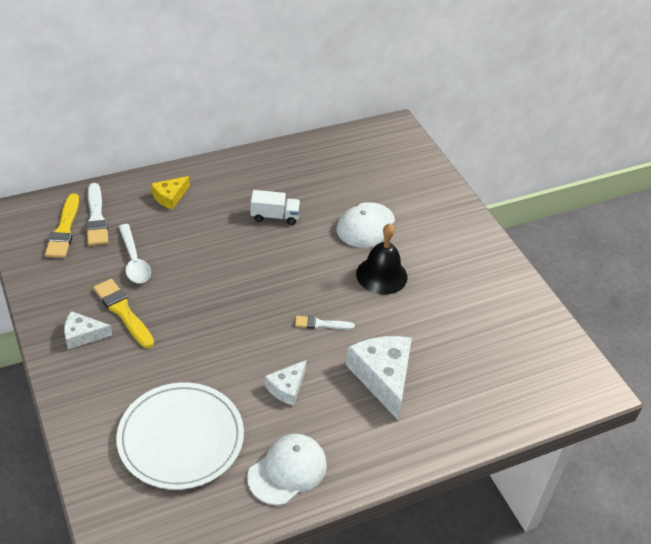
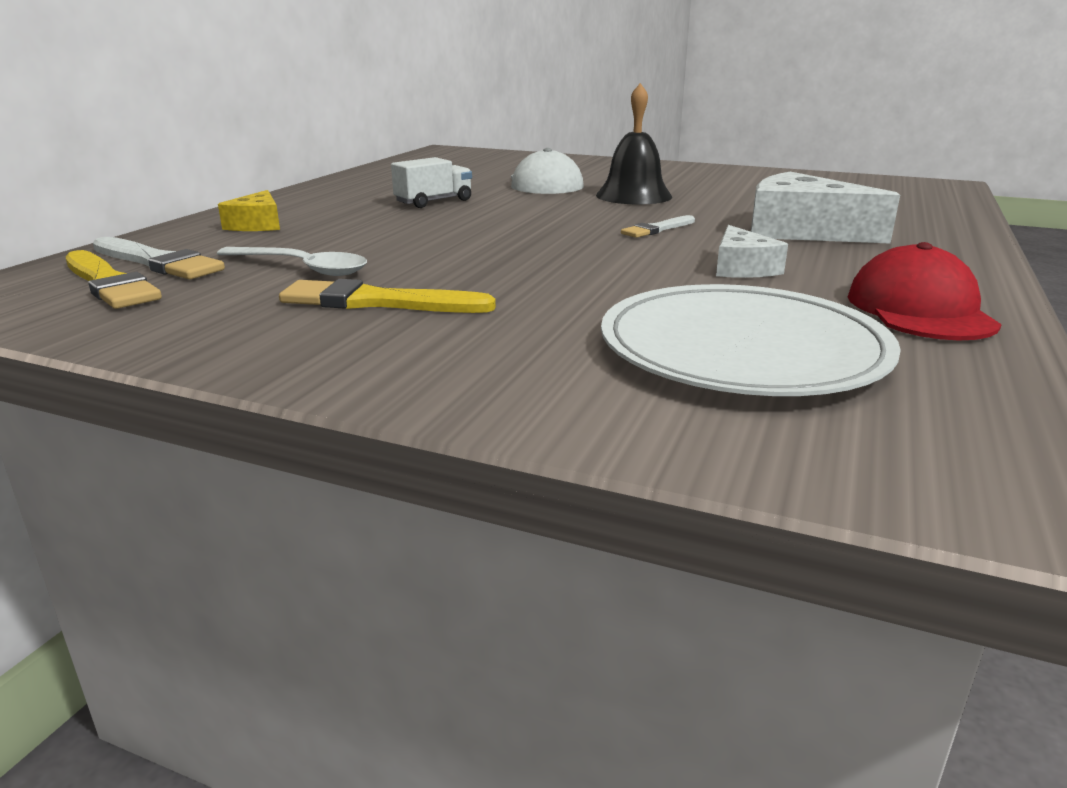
camera: 40 degrees left, 20 degrees down
white cheese [64,311,112,349] -> none
white cap [247,434,327,505] -> red cap [848,242,1002,340]

